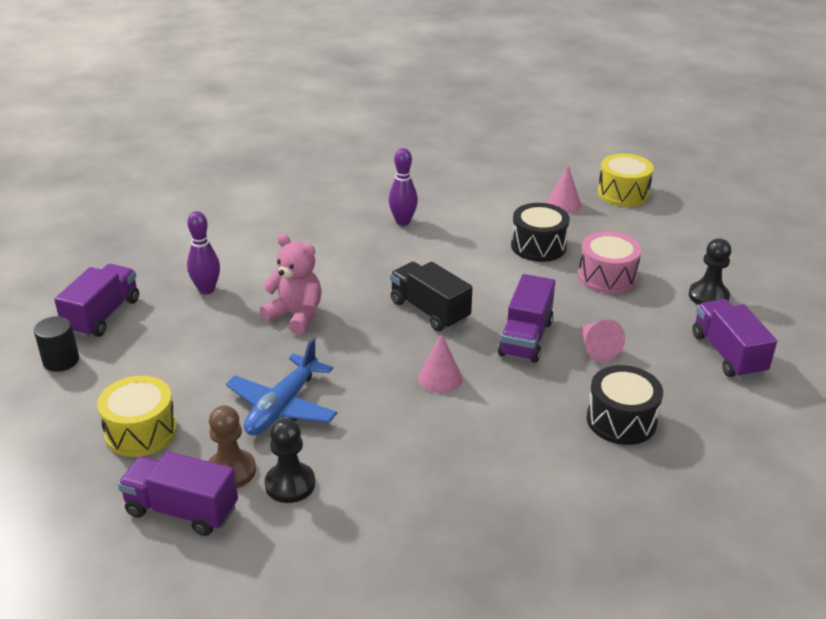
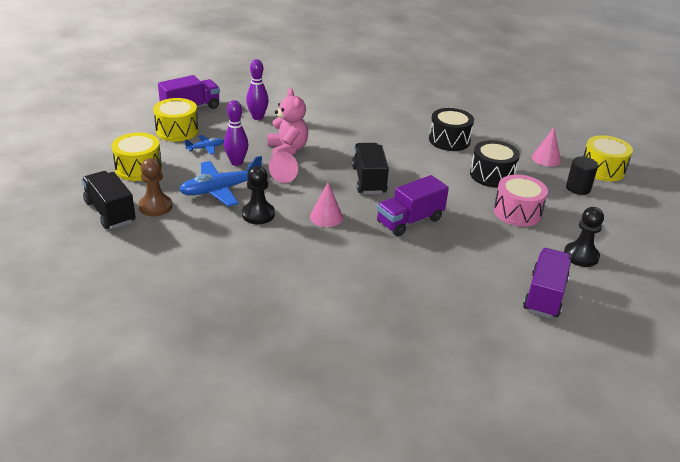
camera: 35 degrees right, 0 degrees up
black cylinder [34,316,79,372] -> black cylinder moved to [566,157,598,195]
purple truck [118,451,238,536] -> black truck [82,171,136,229]
black pawn [265,418,315,503] -> black pawn moved to [242,166,275,224]
purple bowling pin [389,148,418,226] -> purple bowling pin moved to [224,100,248,166]
pink cone [581,319,625,362] -> pink cone moved to [269,152,298,183]
black drum [587,365,663,445] -> black drum moved to [429,108,474,151]
none -> yellow drum [153,98,199,142]
none -> blue plane [185,135,224,154]

